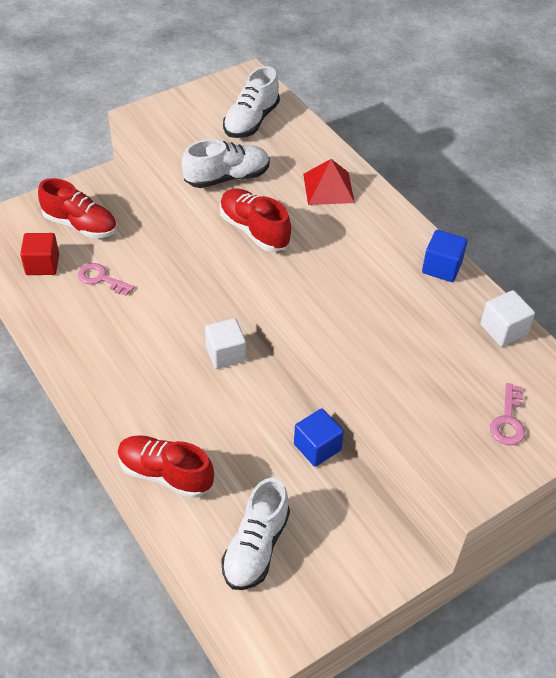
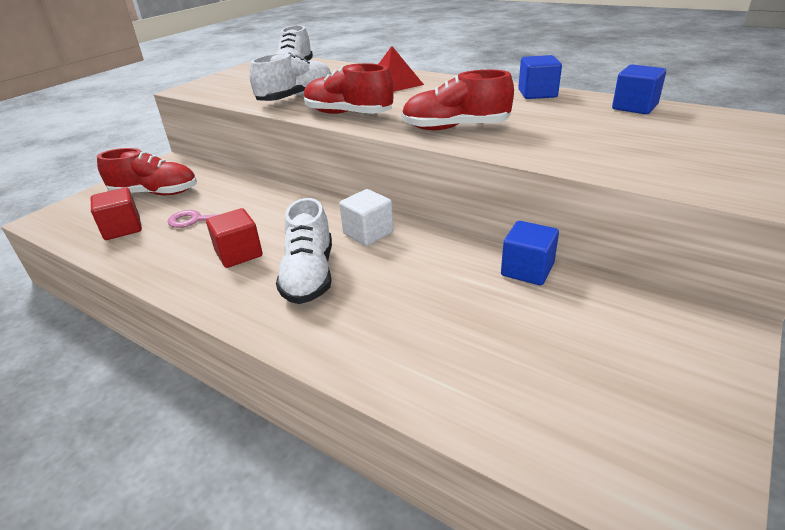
camera: 20 degrees left, 15 degrees down
red shoe [118,435,214,498] -> red shoe moved to [401,70,514,130]
white shoe [221,478,290,590] -> white shoe moved to [276,198,332,304]
white cube [480,290,535,347] -> blue cube [612,64,666,114]
pink key [490,383,525,445] -> none
none -> red cube [206,208,263,268]

